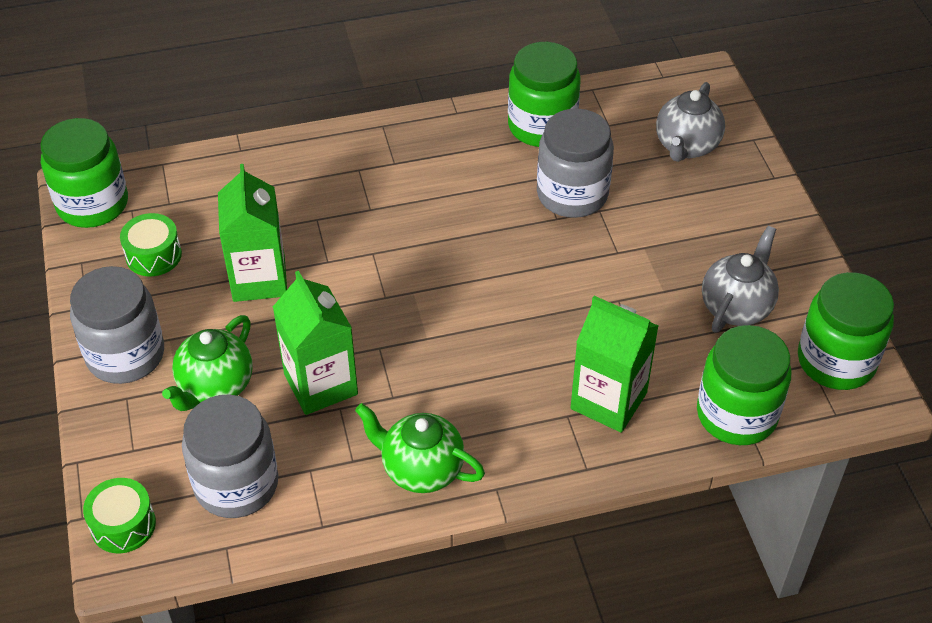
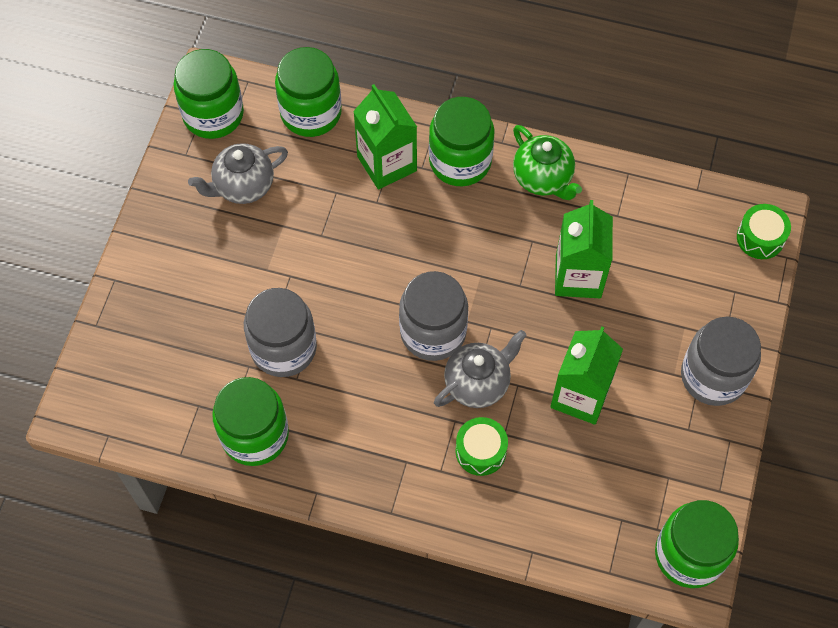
camera: 150 degrees left, 15 degrees up
green drum [120,213,182,276] -> green drum moved to [456,417,508,476]
green teapot [162,315,253,411] -> none
grey jar [182,394,278,518] -> grey jar moved to [399,271,468,361]
grey teapot [656,82,725,162] -> grey teapot moved to [434,330,526,408]
none -> green jar [429,97,494,186]

